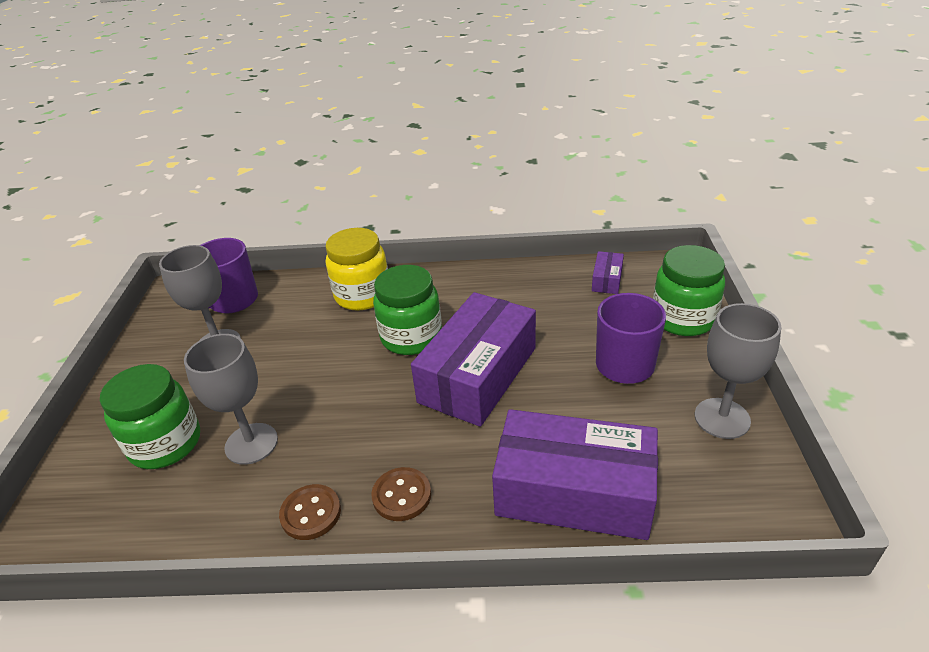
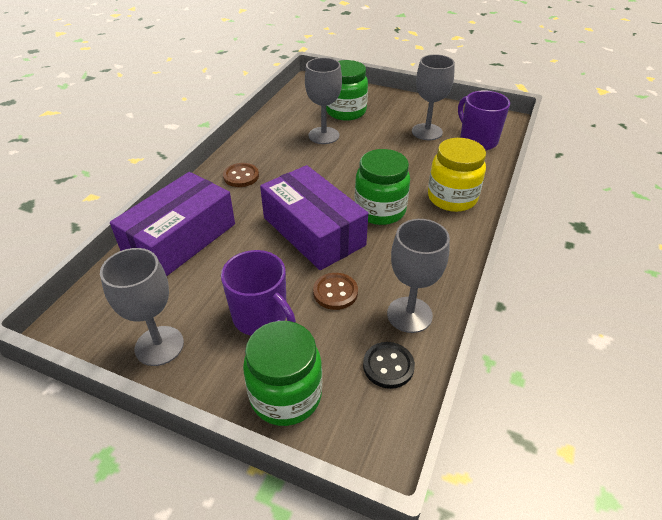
camera: 110 degrees right, 5 degrees up
brown button [279,484,341,540] -> brown button moved to [313,273,358,310]
purple box [592,251,624,294] -> black button [363,342,415,389]
none -> grey goblet [387,219,450,333]

